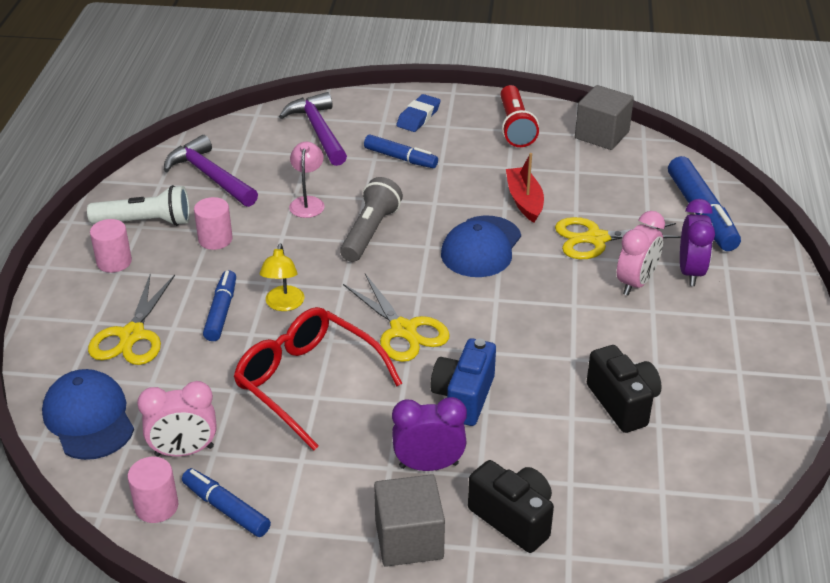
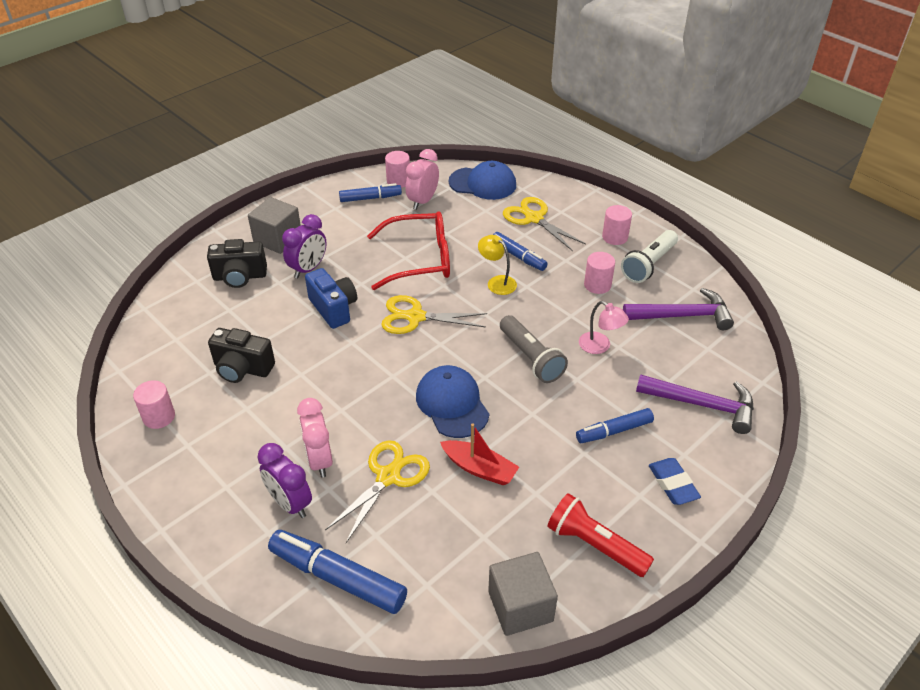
camera: 130 degrees right, 5 degrees up
none -> pink cylinder [133,380,175,429]

